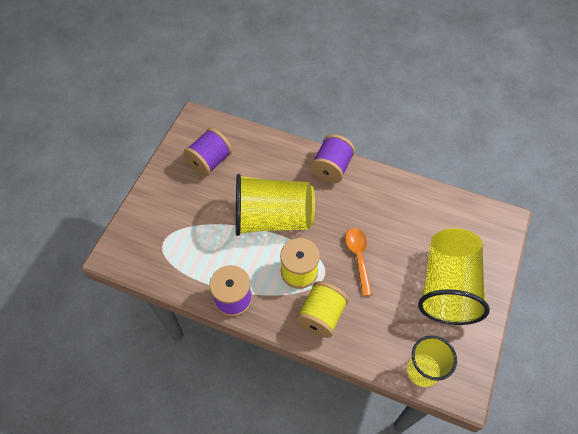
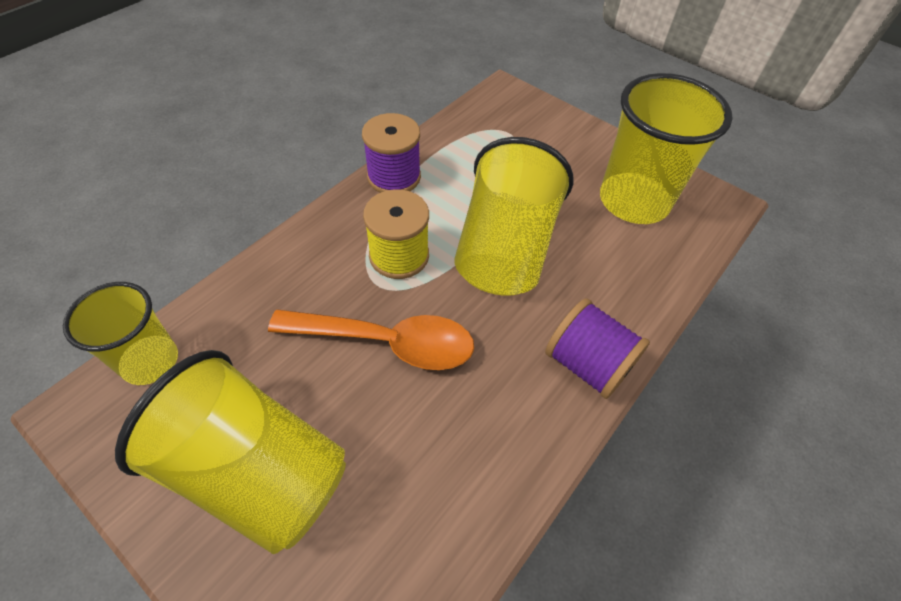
camera: 105 degrees right, 5 degrees down
purple spool [183,128,232,176] -> yellow cup [600,73,733,224]
yellow spool [296,281,349,338] -> none
orange spoon [345,228,372,296] -> orange spoon [268,310,474,370], size x1.54

